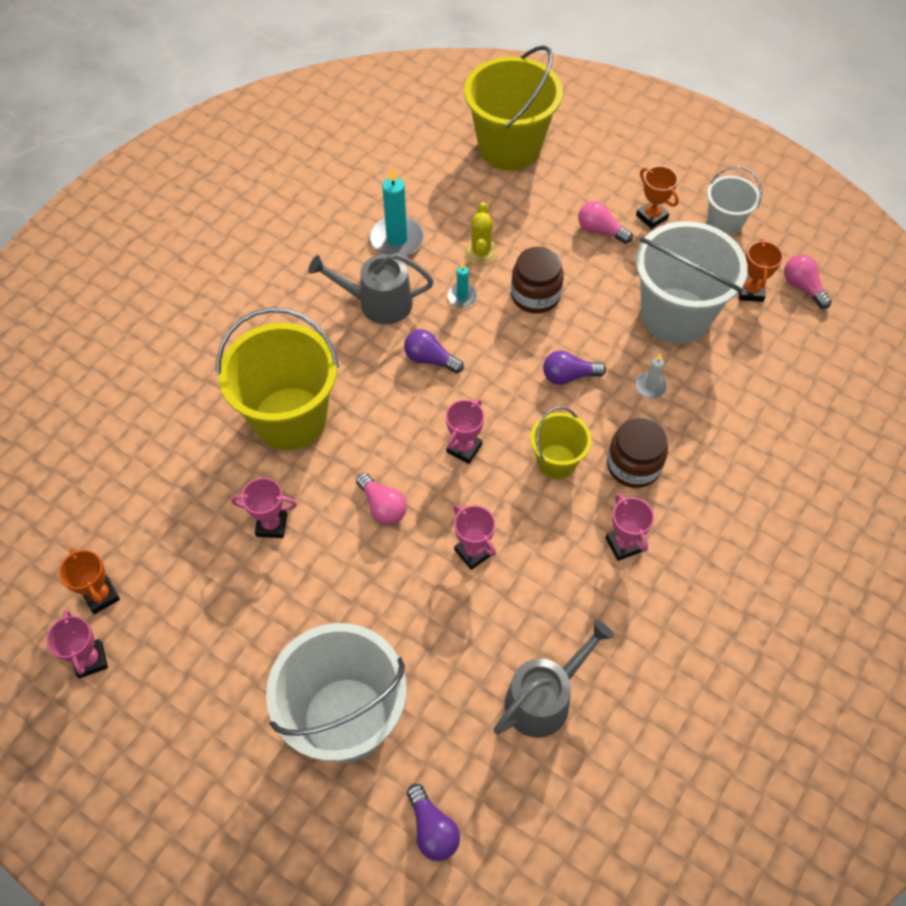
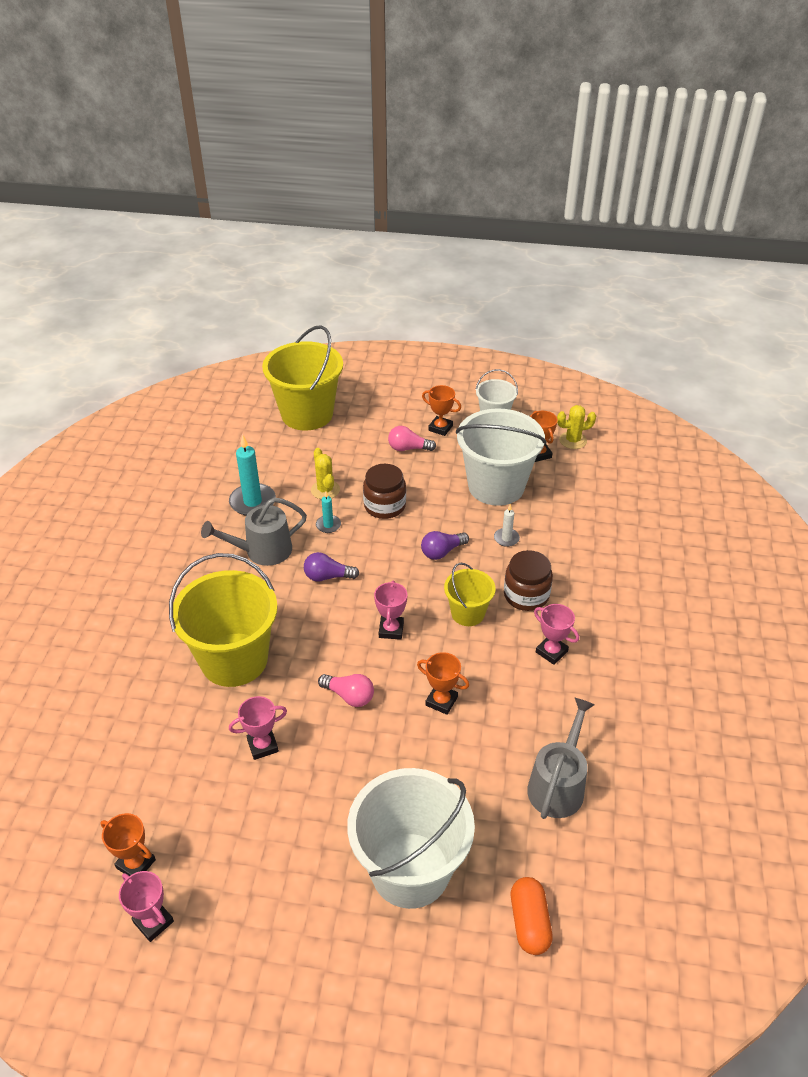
camera: 25 degrees left, 15 degrees down
purple light bulb [407,784,460,861] -> orange capsule [511,877,553,955]
pink trophy [453,505,496,570] -> orange trophy [417,652,469,715]
pink light bulb [784,255,832,309] -> yellow cactus [557,405,596,449]

